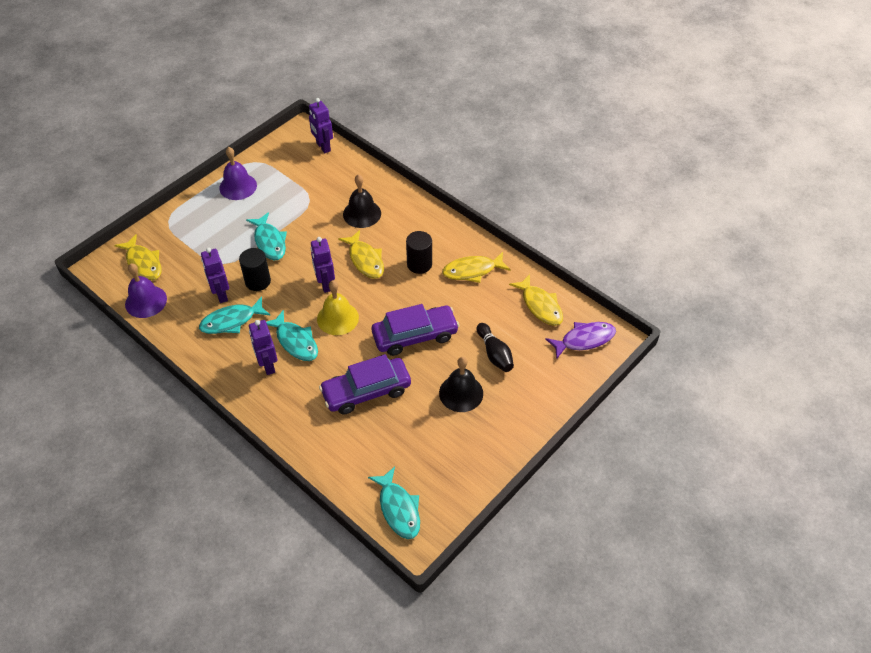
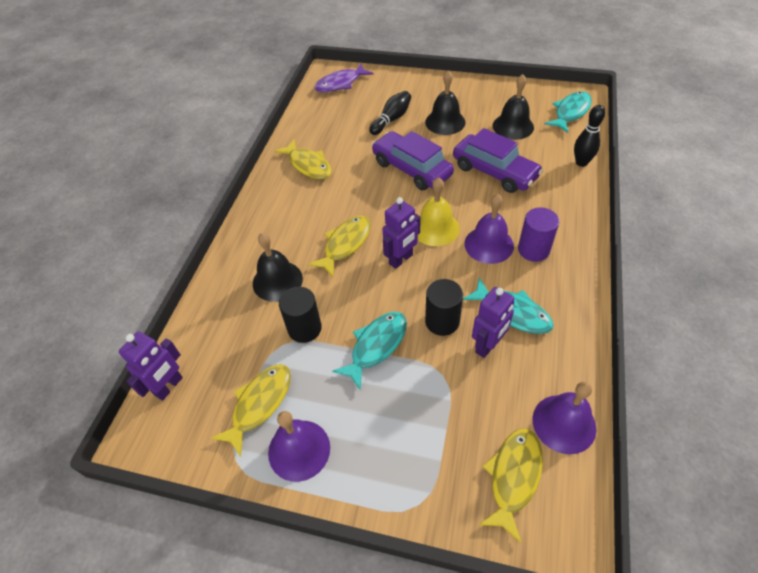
camera: 115 degrees left, 0 degrees up
purple robot [249,320,277,375] -> purple cylinder [518,207,559,262]
turquoise fish [266,310,318,361] -> purple bell [464,194,514,264]
black cylinder [406,231,432,274] -> black cylinder moved to [279,287,322,343]
yellow fish [509,274,563,326] -> yellow fish moved to [211,364,291,457]
purple fish [545,322,616,359] -> purple fish turned 75 degrees counterclockwise [314,64,373,92]
none -> black bell [493,74,534,140]
none -> black bowling pin [574,105,605,167]

